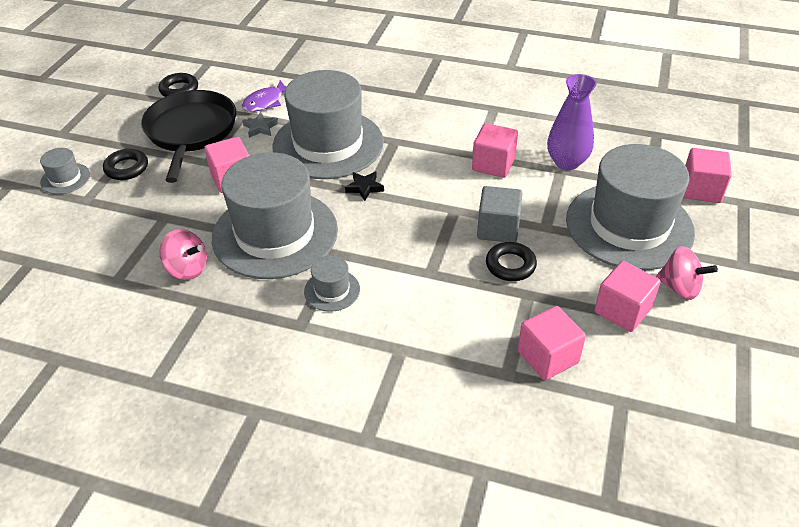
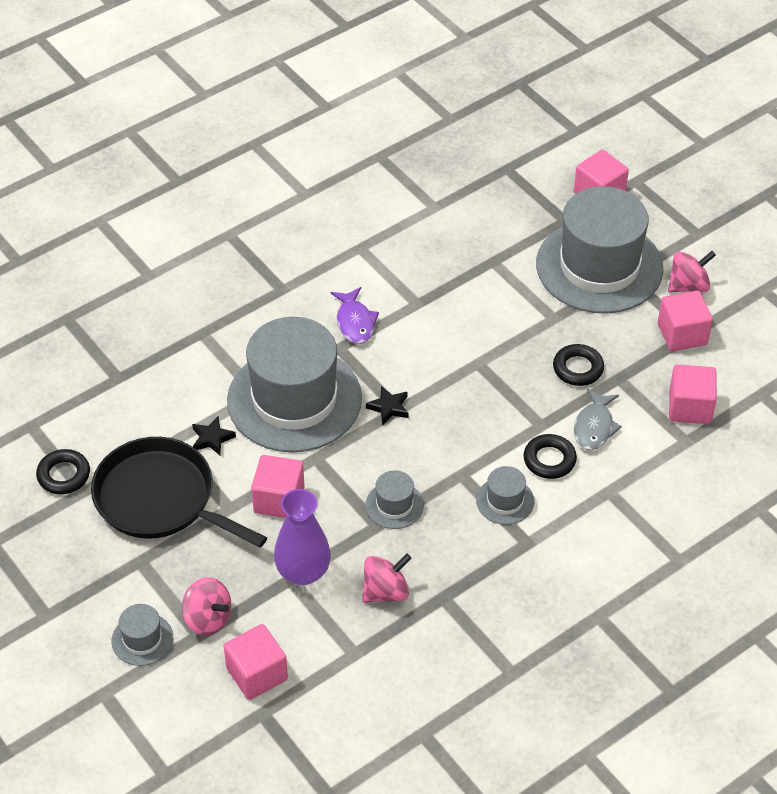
camera: 55 degrees left, 5 degrees up
black ring [103,149,148,180] -> black ring moved to [523,434,577,479]
grey hat [212,152,338,279] -> grey hat [365,470,424,529], size x0.42
purple fish [242,80,287,112] -> purple fish moved to [330,287,379,344]
grey star [242,112,279,138] -> black star [192,416,236,455]
pink cube [472,123,518,178] -> pink cube moved to [224,624,288,700]
grey cube [477,186,522,242] -> none
purple vase [547,74,597,170] -> purple vase moved to [274,489,331,585]
none -> pink spinning top [182,577,232,636]
none -> grey fish [574,388,622,450]

